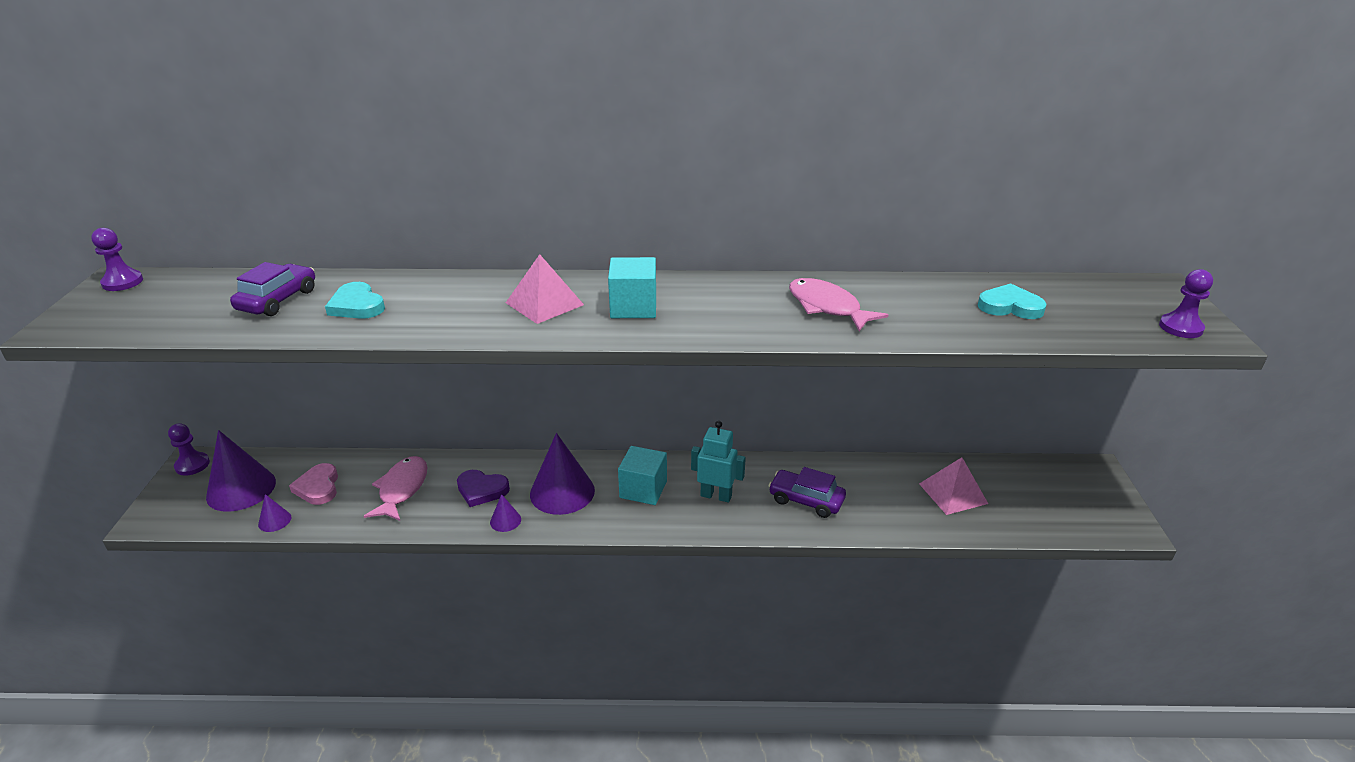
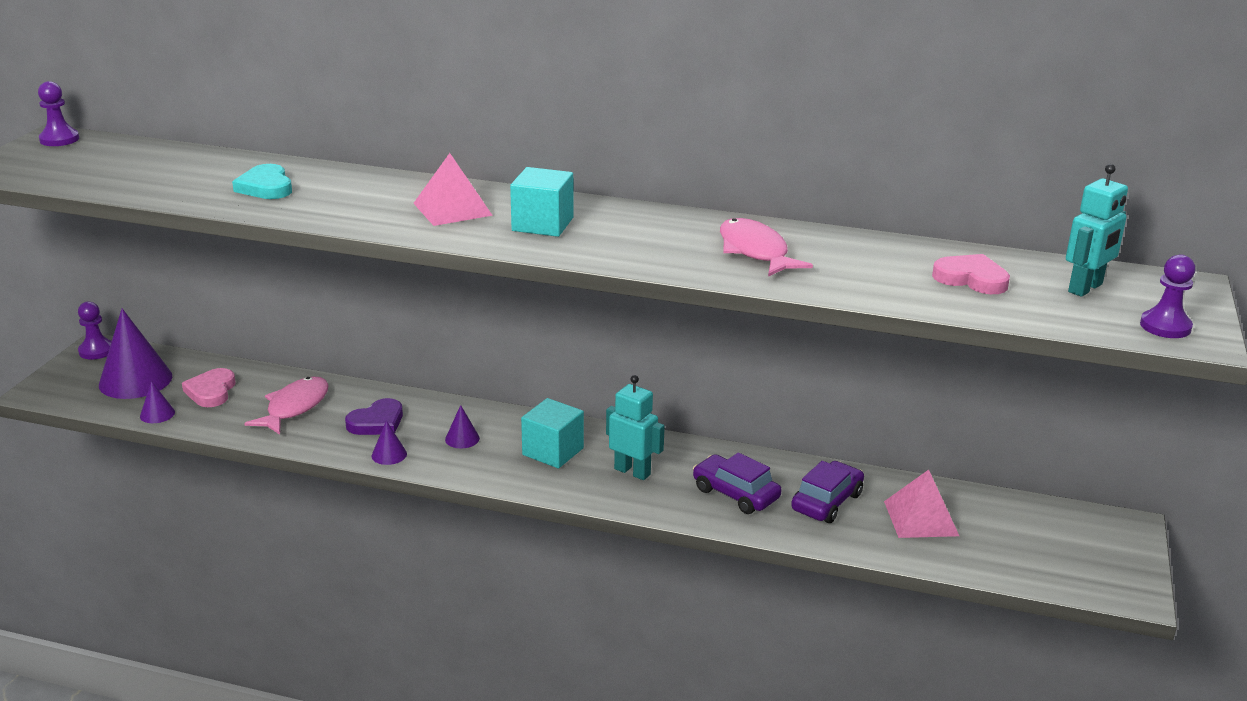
camera: 15 degrees right, 5 degrees down
purple car [230,262,315,316] -> purple car moved to [791,461,864,523]
purple heart [457,470,510,507] -> purple heart turned 75 degrees counterclockwise [345,398,403,435]
purple cone [530,433,595,515] -> purple cone [445,405,480,448], size x0.46
turquoise heart [978,283,1046,319] -> pink heart [932,254,1010,294]
none -> turquoise robot [1066,164,1128,297]

